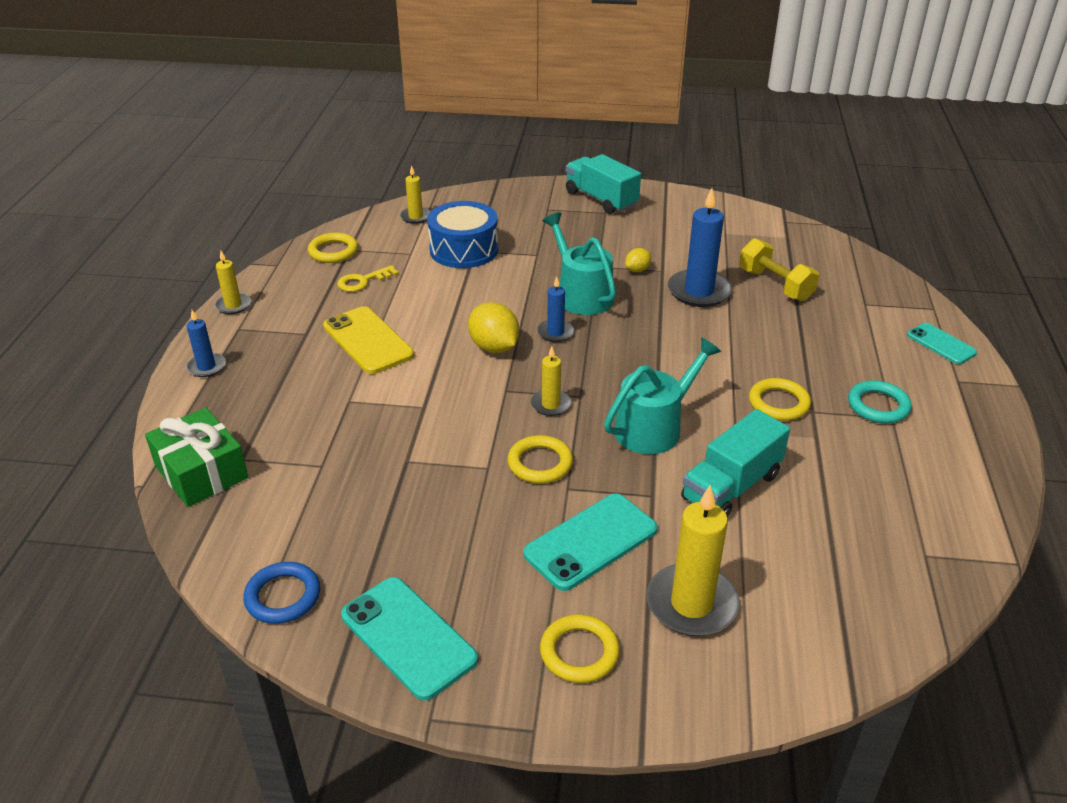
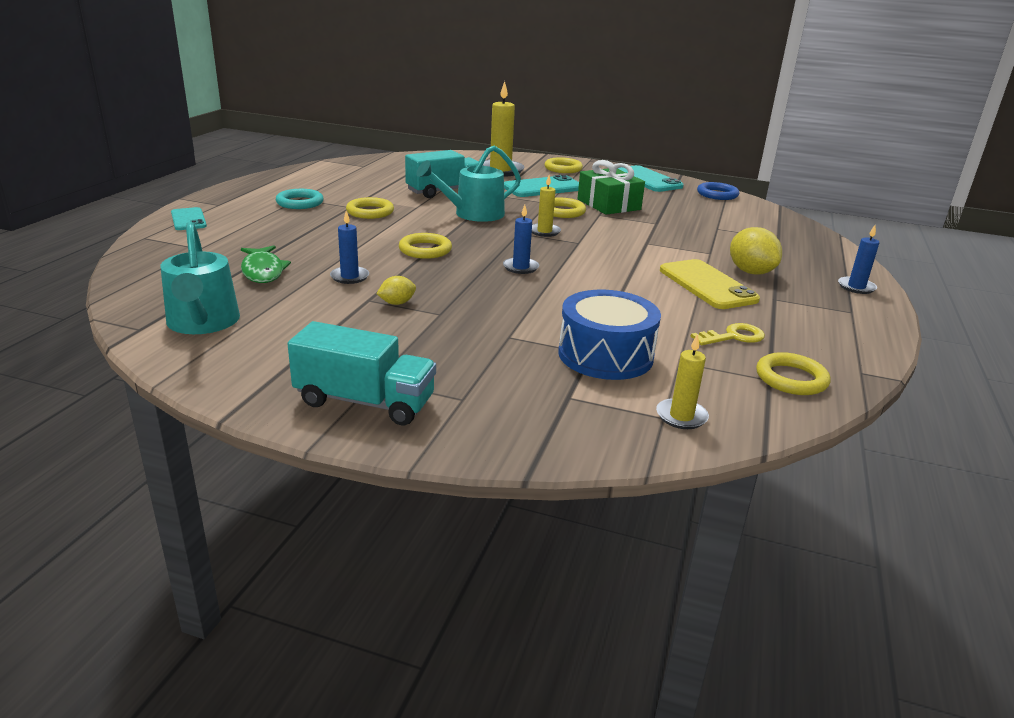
camera: 170 degrees left, 10 degrees down
green gift [145,407,248,507] -> green gift moved to [578,160,645,215]
yellow candle [214,251,251,314] -> none
yellow lemon [468,302,520,353] -> yellow lemon moved to [730,227,782,275]
turquoise watering can [543,212,616,315] -> turquoise watering can moved to [160,221,240,334]
turquoise truck [566,154,641,214] -> turquoise truck turned 45 degrees counterclockwise [288,321,436,425]
blue candle [668,188,732,307] -> blue candle [330,211,369,284], size x0.55
yellow dumbbell [739,238,819,301] -> green fish [241,245,291,283]
none -> yellow ring [399,233,452,259]

